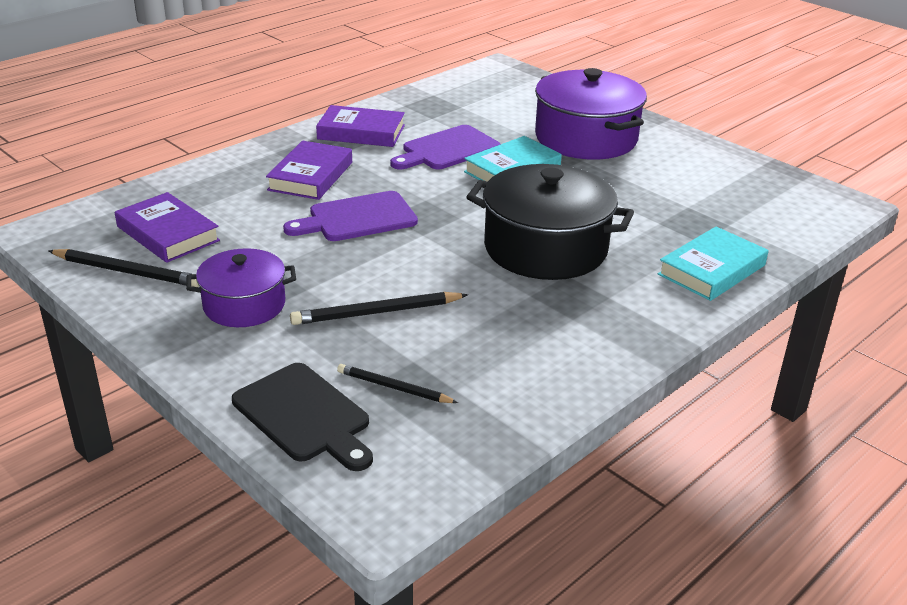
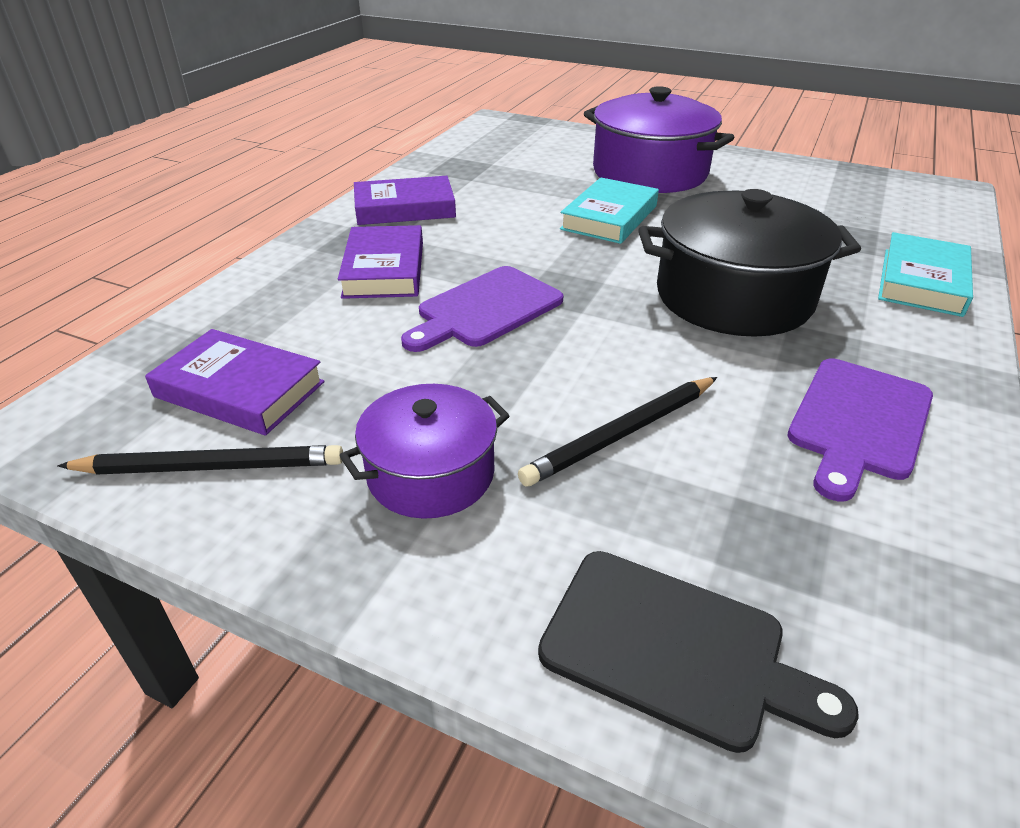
camera: 20 degrees left, 5 degrees up
black pencil [337,364,458,403] -> none
purple cutting board [390,125,500,170] -> purple cutting board moved to [787,358,933,502]

